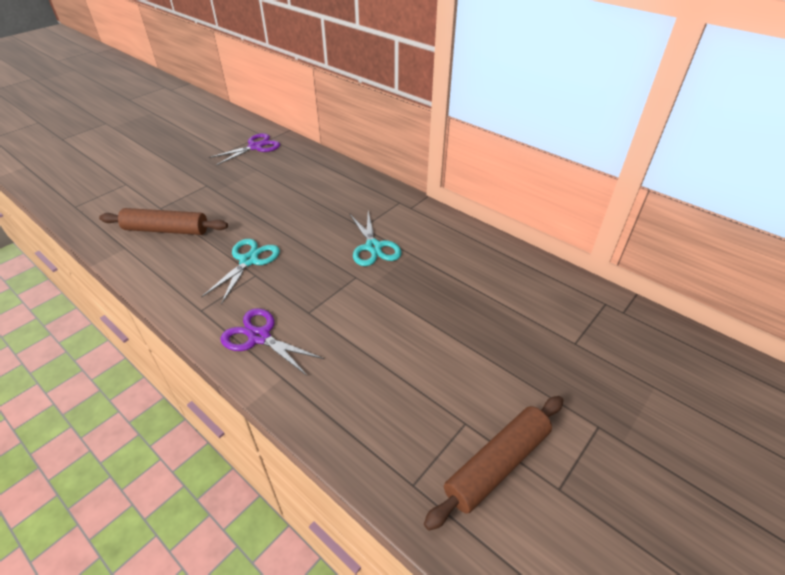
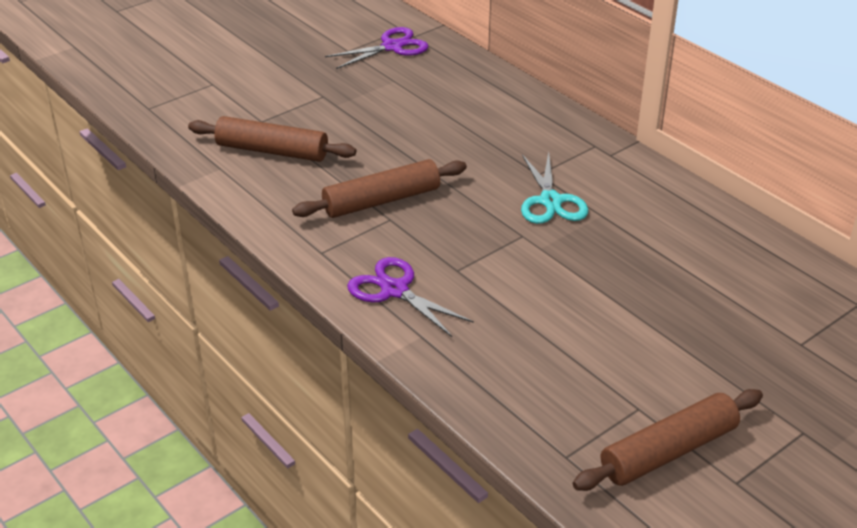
camera: 10 degrees right, 5 degrees down
turquoise scissors [201,239,280,304] -> brown rolling pin [292,159,467,218]

